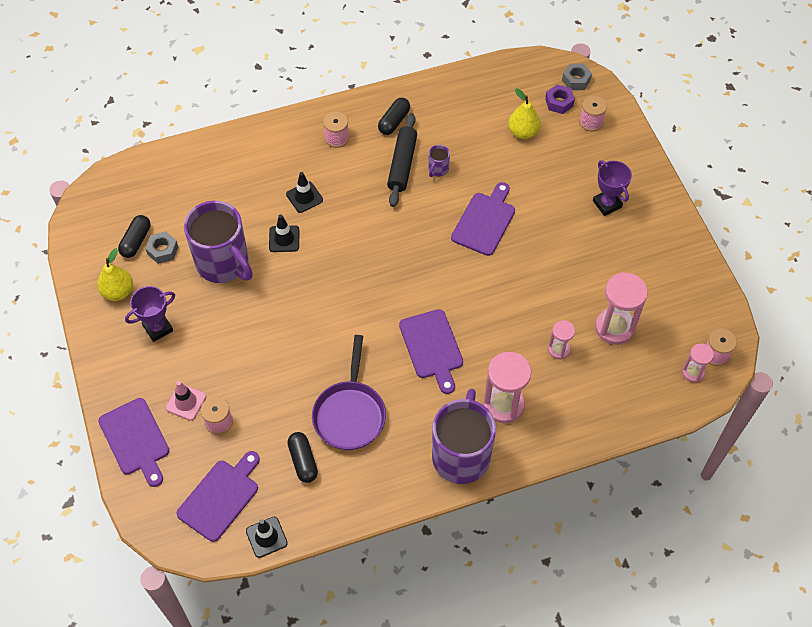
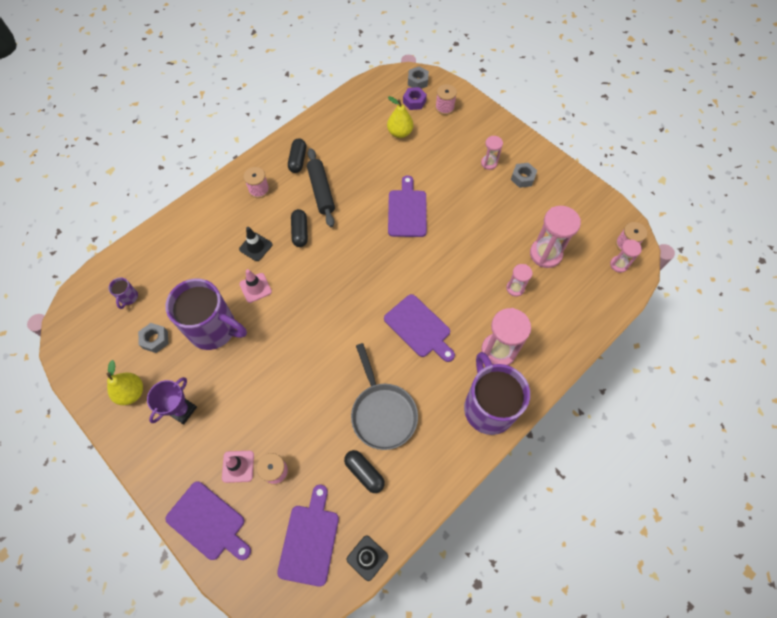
camera: 25 degrees left, 5 degrees up
black capsule [118,215,151,258] -> black capsule moved to [291,209,308,247]
black traffic cone [269,215,299,252] -> pink traffic cone [239,269,272,303]
purple pan [312,335,386,450] -> grey pan [351,343,418,450]
purple mug [428,145,450,177] -> purple mug moved to [108,277,138,309]
purple trophy [593,160,632,216] -> pink hourglass [481,136,503,170]
none -> grey nut [511,163,537,188]

